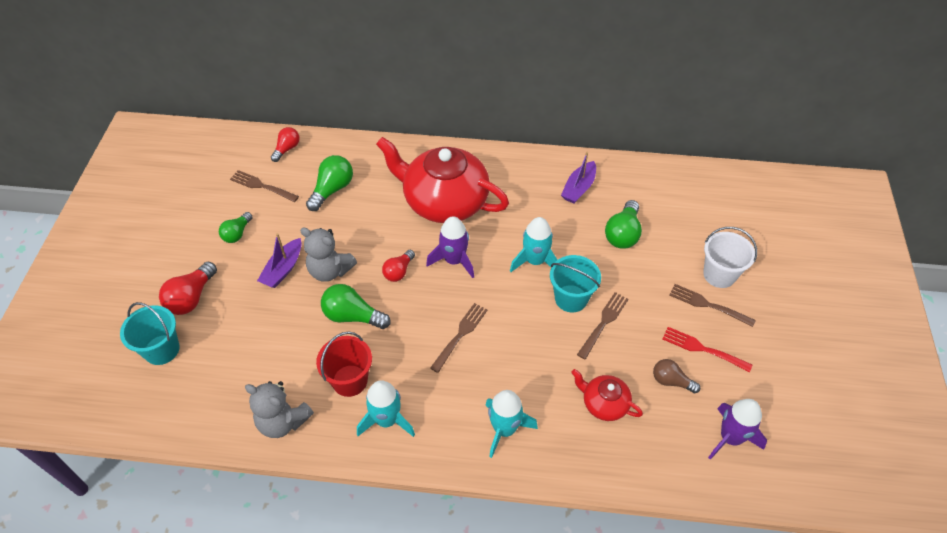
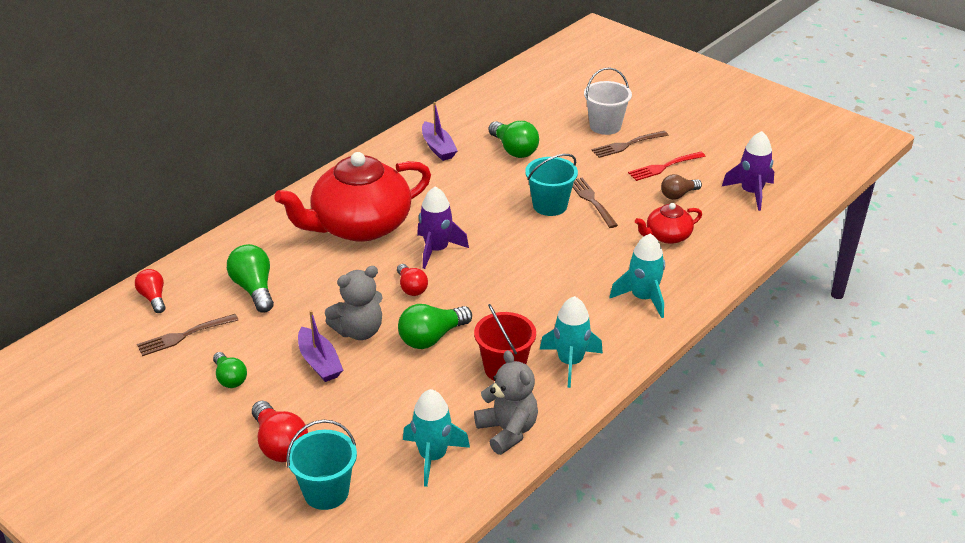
camera: 55 degrees left, 15 degrees down
grey teddy bear [245,381,314,438] -> grey teddy bear turned 90 degrees counterclockwise [474,350,538,455]
brown fork [430,303,488,373] -> none
turquoise rocket [510,217,557,272] -> turquoise rocket moved to [403,389,470,487]

